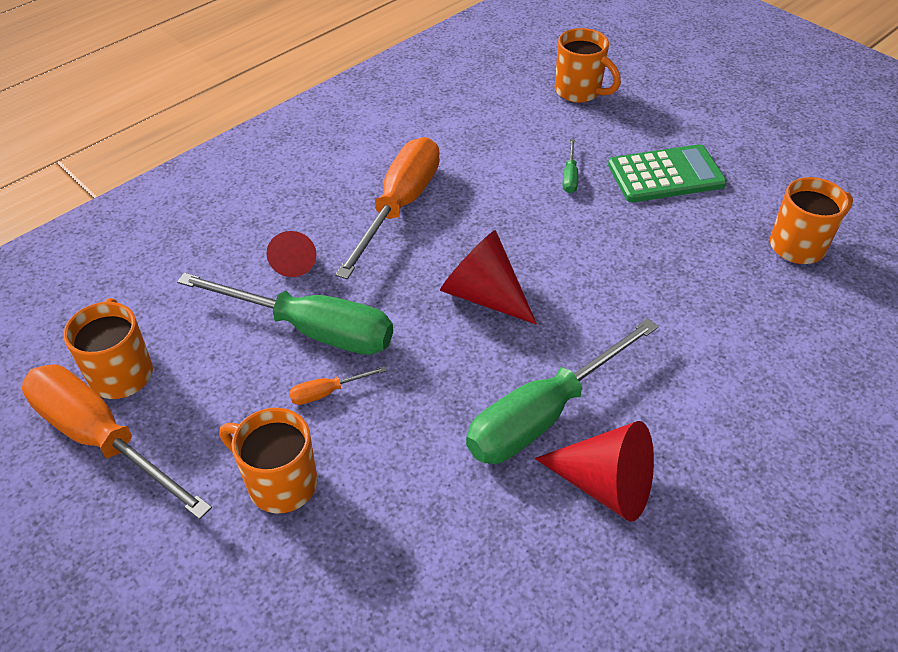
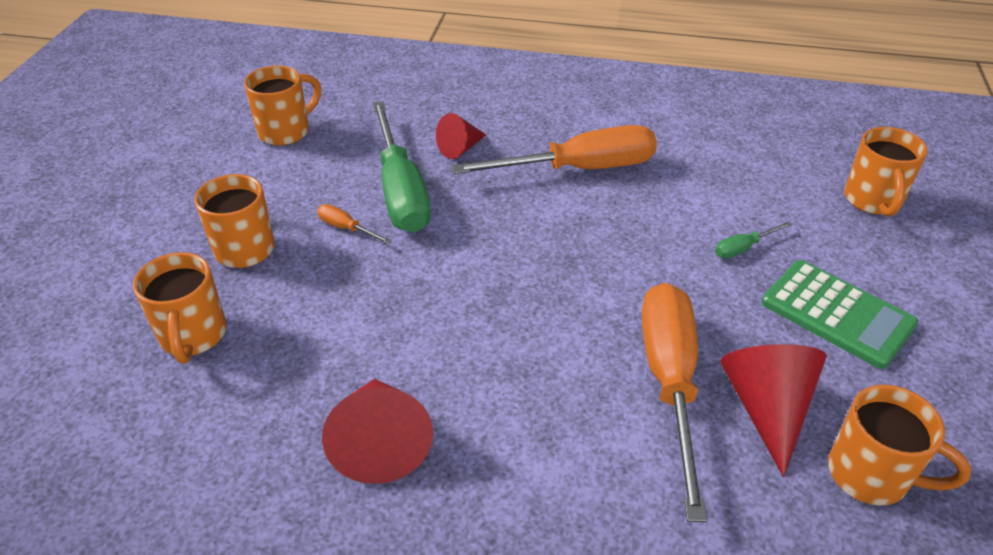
camera: 55 degrees right, 5 degrees down
orange screwdriver [22,364,212,520] -> orange screwdriver moved to [642,283,707,522]
red cone [440,230,537,324] -> red cone moved to [720,344,827,477]
green screwdriver [466,318,659,464] -> none
none -> orange mug [133,252,227,363]

